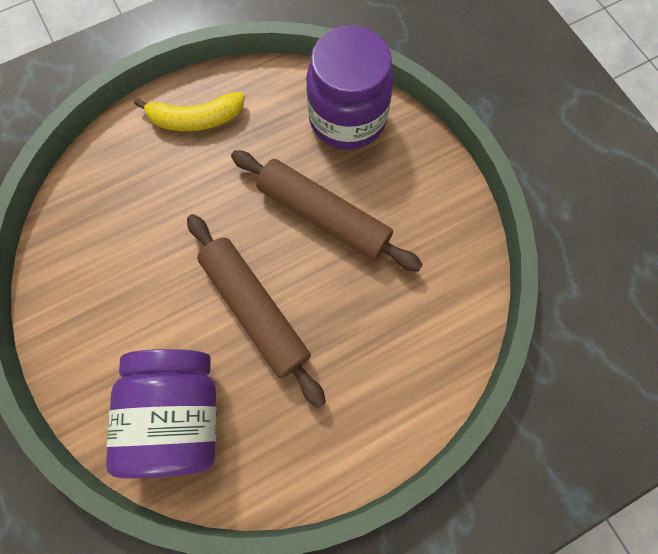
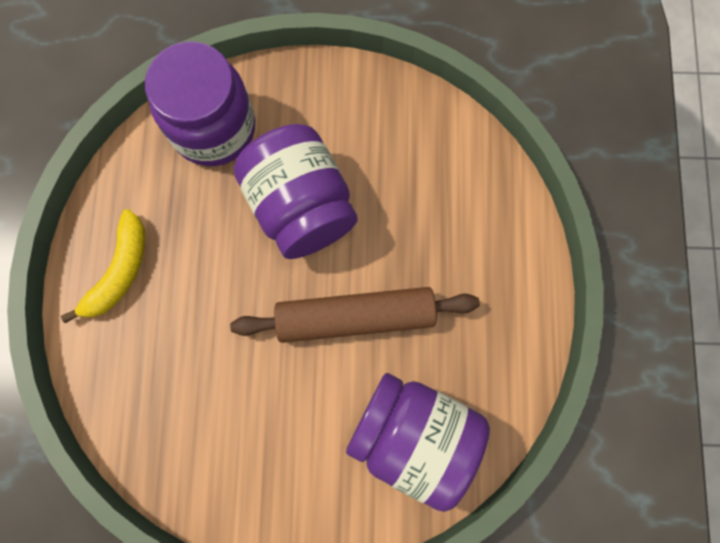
camera: 60 degrees left, 5 degrees up
brown rolling pin [231,150,423,272] -> purple jar [234,124,358,259]

